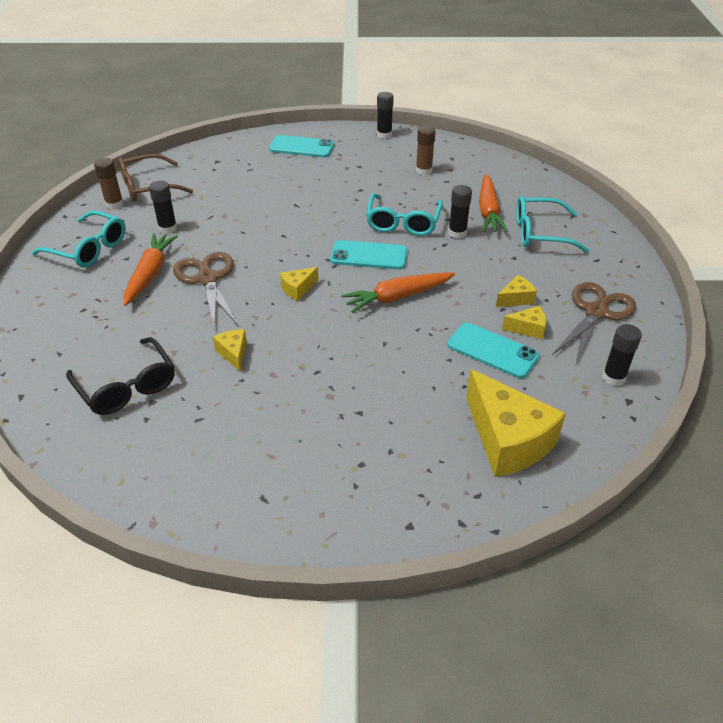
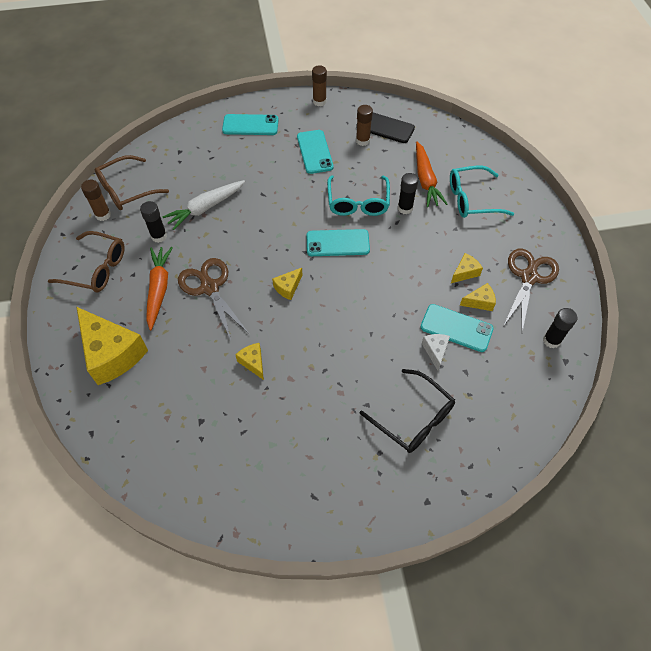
camera: 10 degrees left, 15 degrees up
turquoise glasses [32,210,126,268] -> brown glasses [48,231,125,292]
black glasses [66,337,175,415] -> black glasses moved to [360,369,455,453]
orange carrot [341,273,455,313] -> none
black glue stick [377,92,394,139] -> brown glue stick [312,65,327,106]
yellow cheese [466,369,566,477] -> yellow cheese moved to [77,307,148,385]
none -> white carrot [163,180,245,230]
none -> turquoise phone [297,130,334,174]
none -> black phone [356,113,415,143]
none -> white cheese [422,334,450,370]

